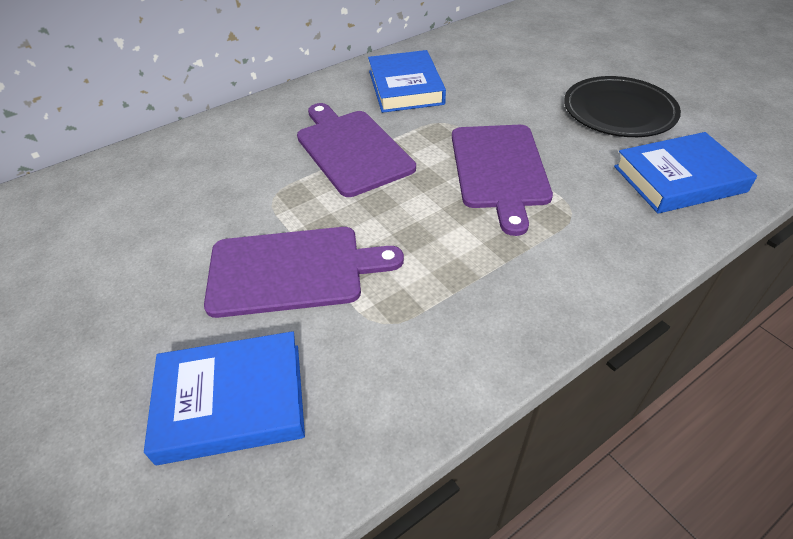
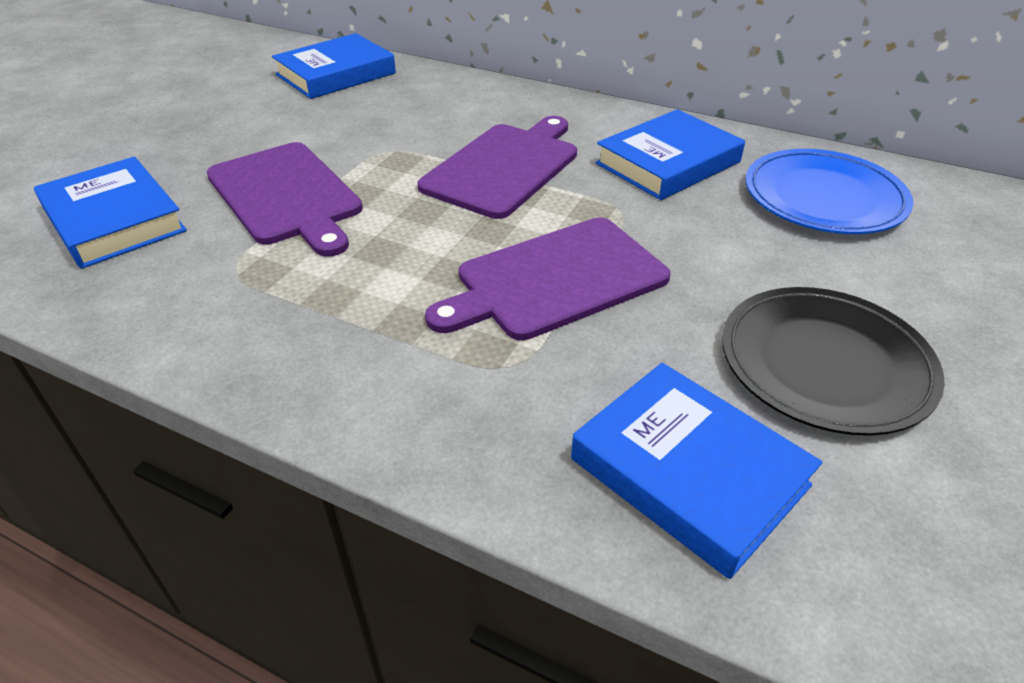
camera: 60 degrees right, 5 degrees down
none -> blue book [272,33,396,99]
none -> blue plate [745,149,913,234]

